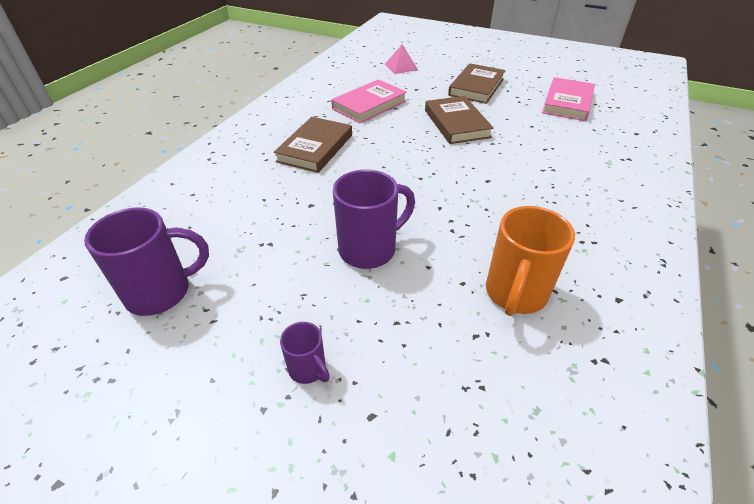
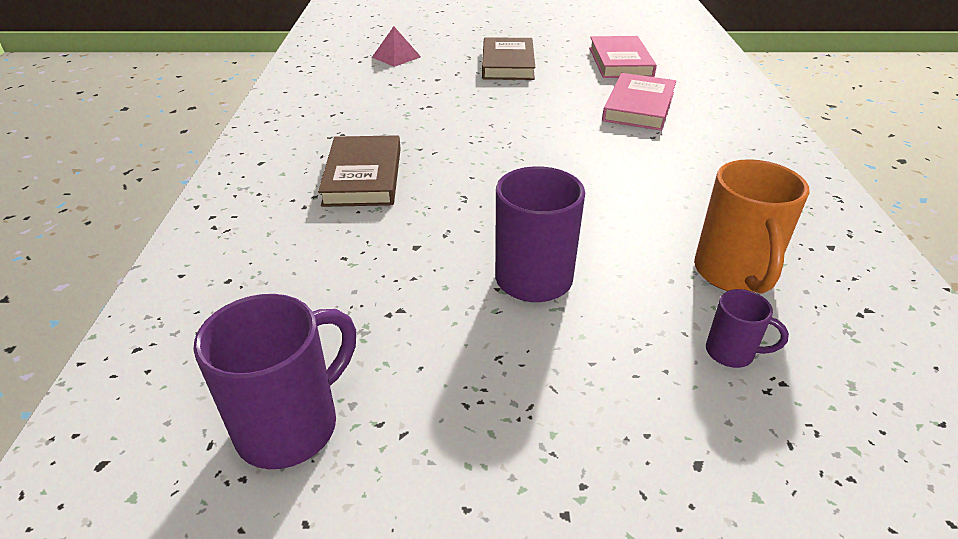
camera: 25 degrees left, 5 degrees down
purple mug [280,322,330,384] -> purple mug moved to [706,289,789,368]
pink book [331,79,407,123] -> pink book moved to [602,73,676,131]
brown book [425,96,494,144] -> none

